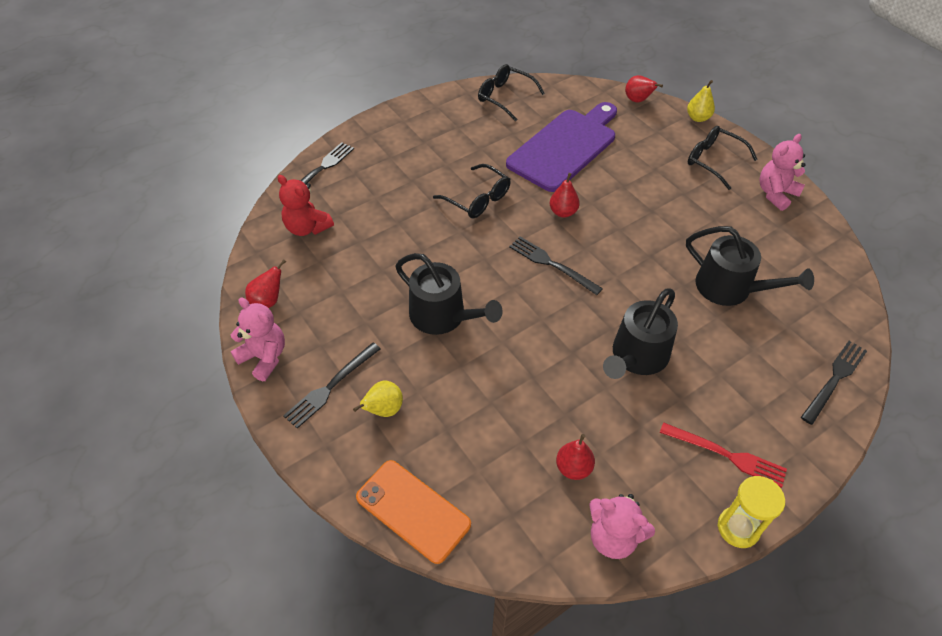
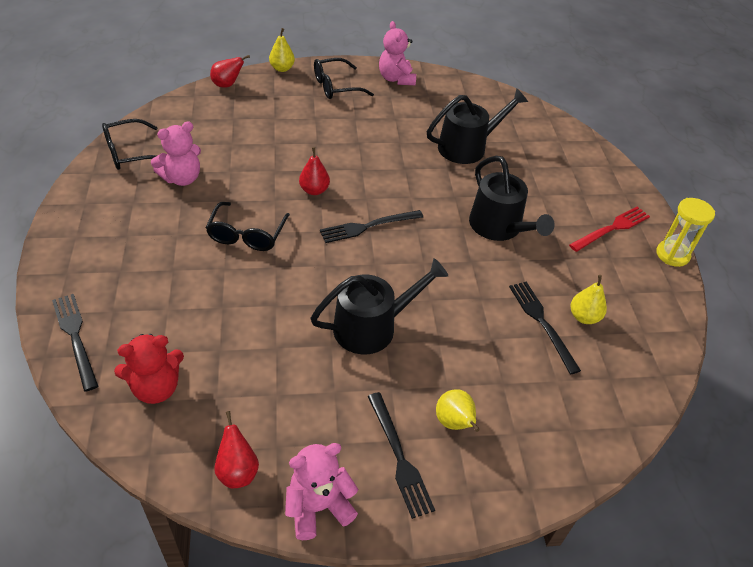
camera: 65 degrees left, 5 degrees down
orange phone [356,460,471,564] -> none
black glasses [433,164,511,218] -> black glasses turned 120 degrees clockwise [206,202,290,251]
purple cutting board [506,102,617,192] -> none
red pear [556,434,595,480] -> yellow pear [570,275,607,324]
pink teddy bear [589,494,655,559] -> pink teddy bear moved to [151,121,201,186]
black fork [801,341,867,425] -> black fork moved to [509,282,581,375]

